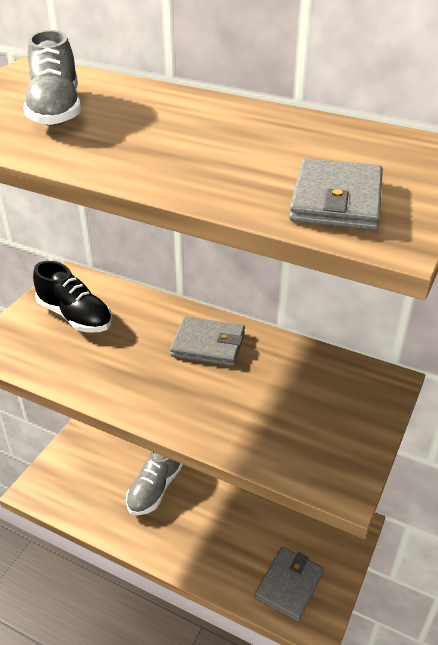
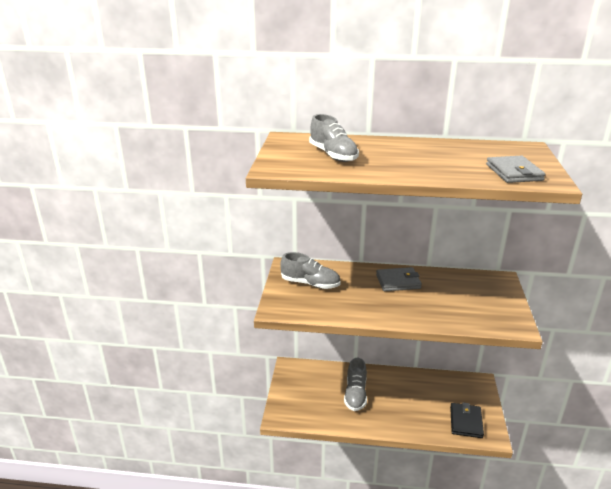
camera: 20 degrees left, 10 degrees down
black shoe [33,261,112,333] -> grey shoe [280,252,340,289]
grey wallet [255,547,324,622] -> black wallet [450,402,484,438]

